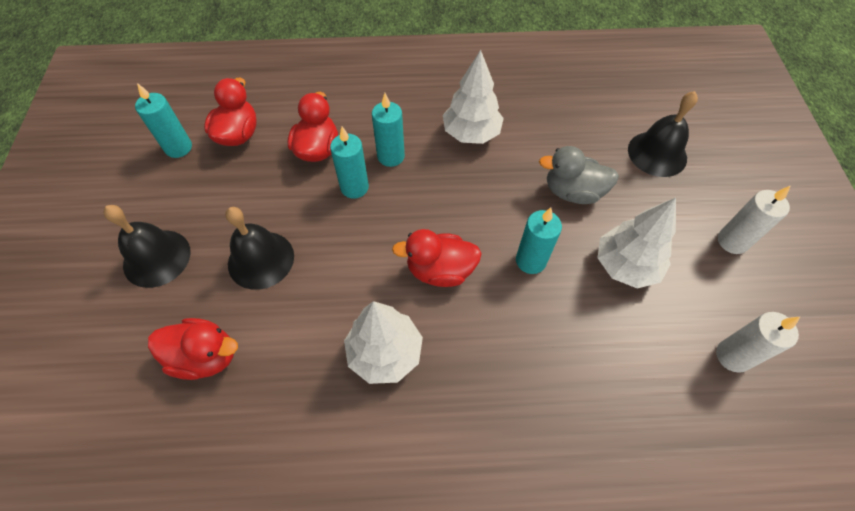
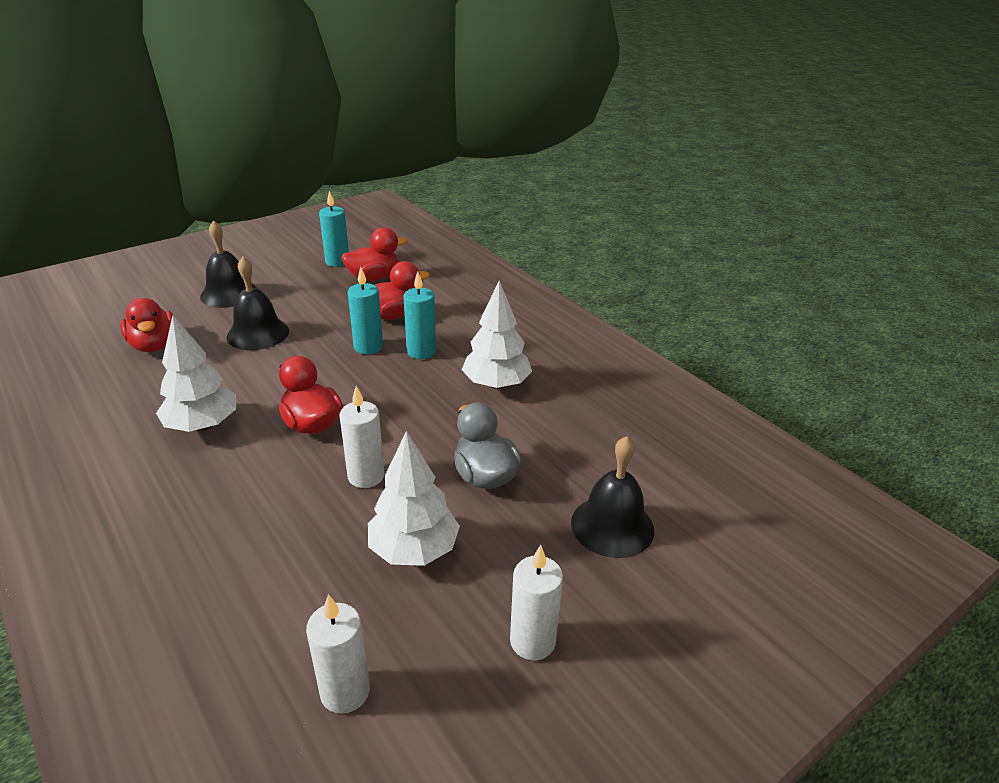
camera: 55 degrees right, 25 degrees down
turquoise candle [516,208,562,274] -> white candle [339,386,385,488]

